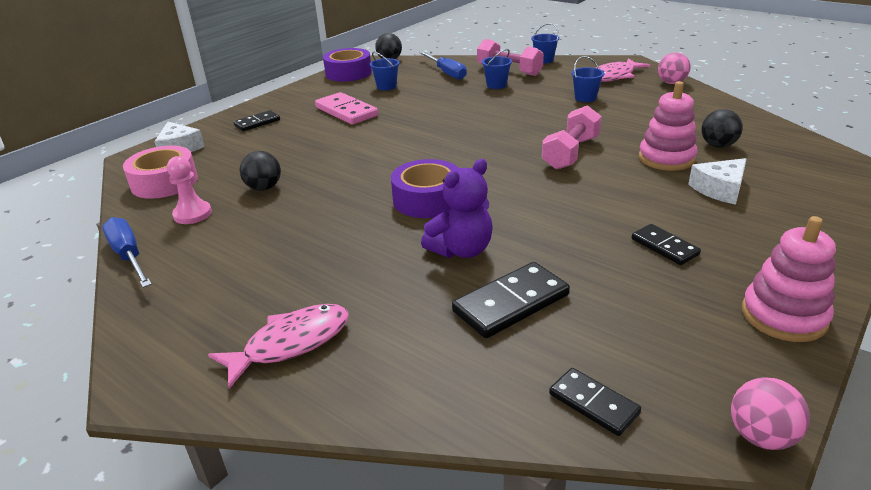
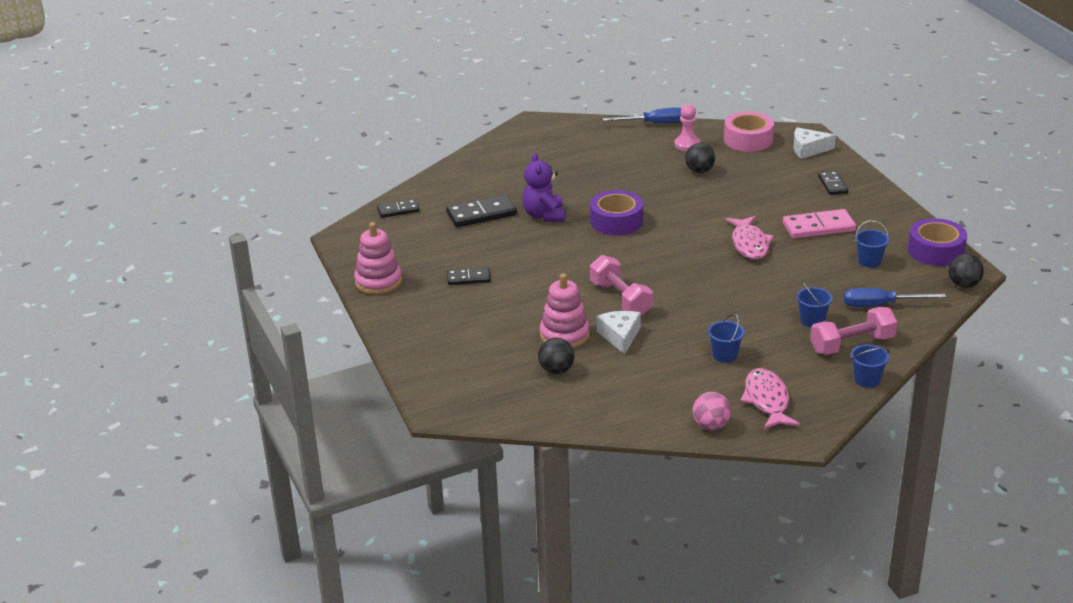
camera: 120 degrees right, 0 degrees up
pink fish [208,304,349,389] -> pink fish moved to [726,216,774,259]
black domino [452,262,570,338] -> black domino turned 75 degrees clockwise [446,195,517,227]
white cheese [688,158,747,205] -> white cheese moved to [596,311,641,354]
pink ball [731,377,810,450] -> none

